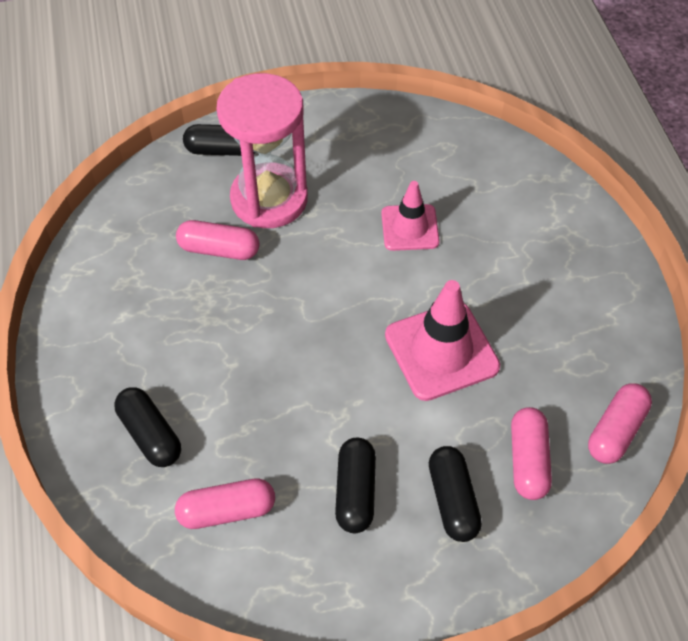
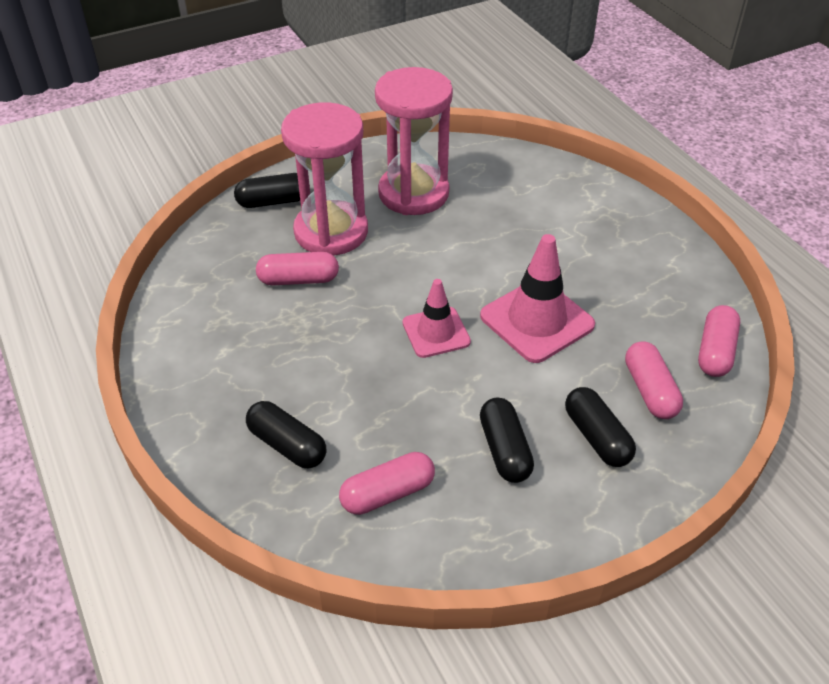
camera: 15 degrees left, 10 degrees down
pink traffic cone [381,181,440,251] -> pink traffic cone moved to [403,279,471,358]
none -> pink hourglass [375,67,453,215]

